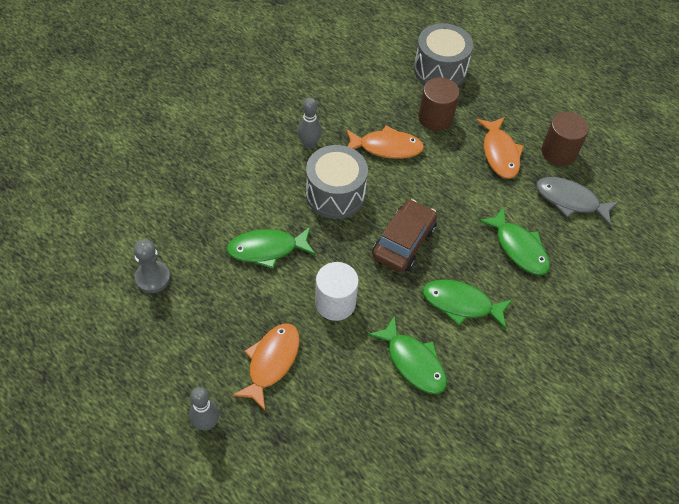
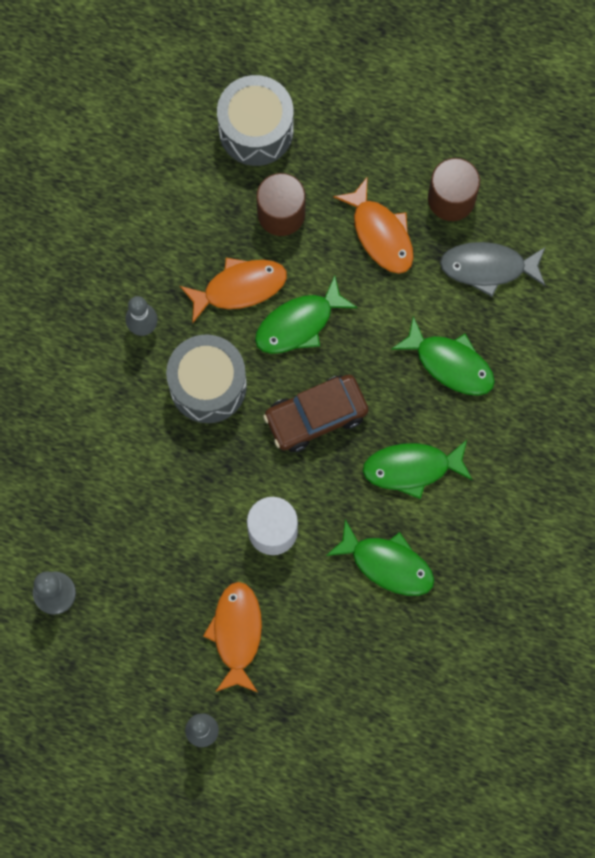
camera: 20 degrees left, 20 degrees up
green fish [226,227,315,269] -> green fish moved to [255,275,357,354]
brown car [372,199,437,272] -> brown car turned 120 degrees counterclockwise [263,375,369,452]

